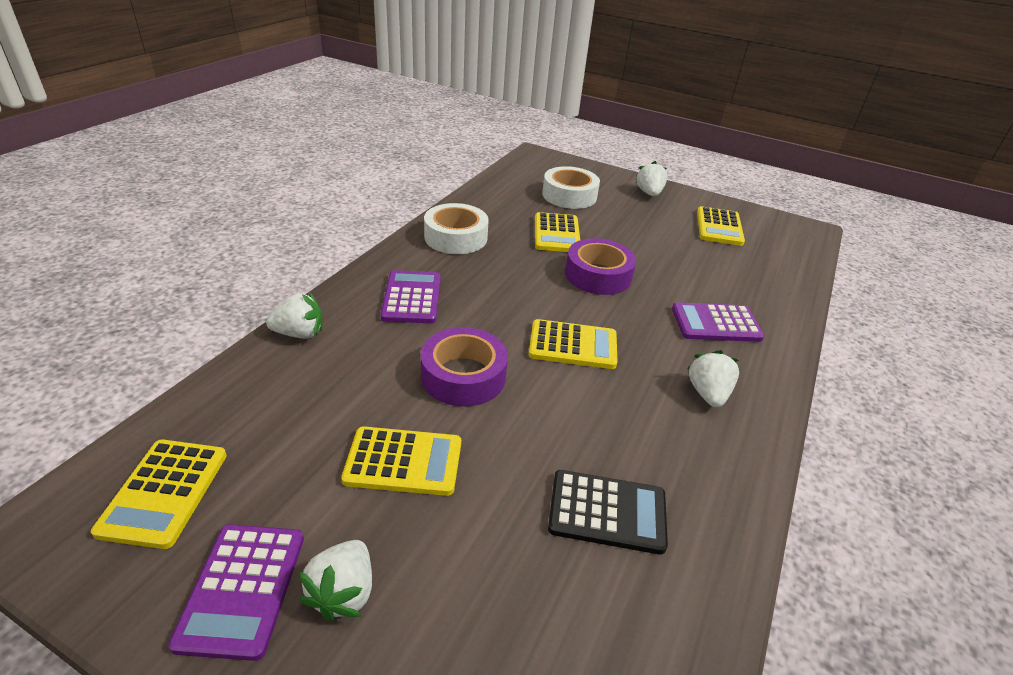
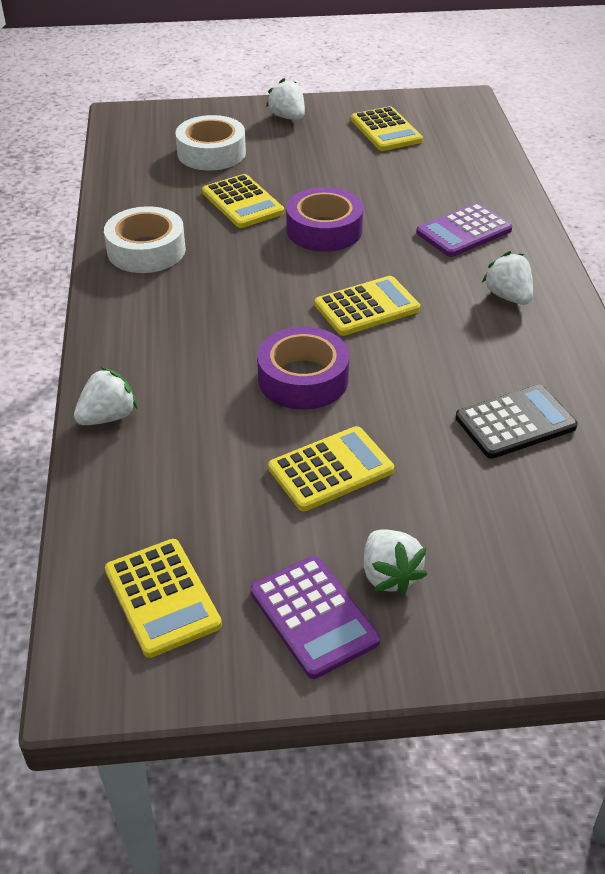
camera: 30 degrees left, 5 degrees up
purple calculator [380,270,441,323] -> none

